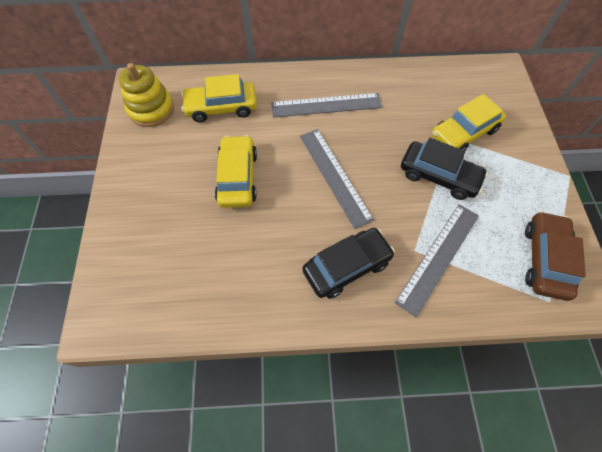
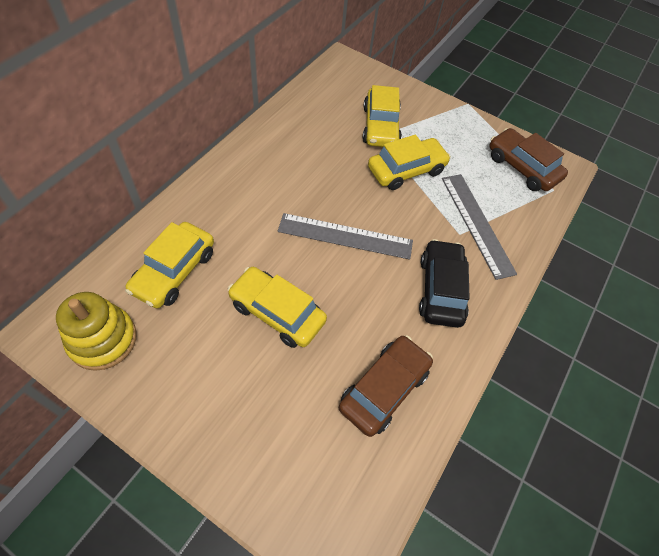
camera: 60 degrees left, 5 degrees down
grey ruler [271,93,382,118] -> none
black car [401,138,488,200] -> yellow car [368,135,451,190]
none -> brown car [339,335,433,437]

